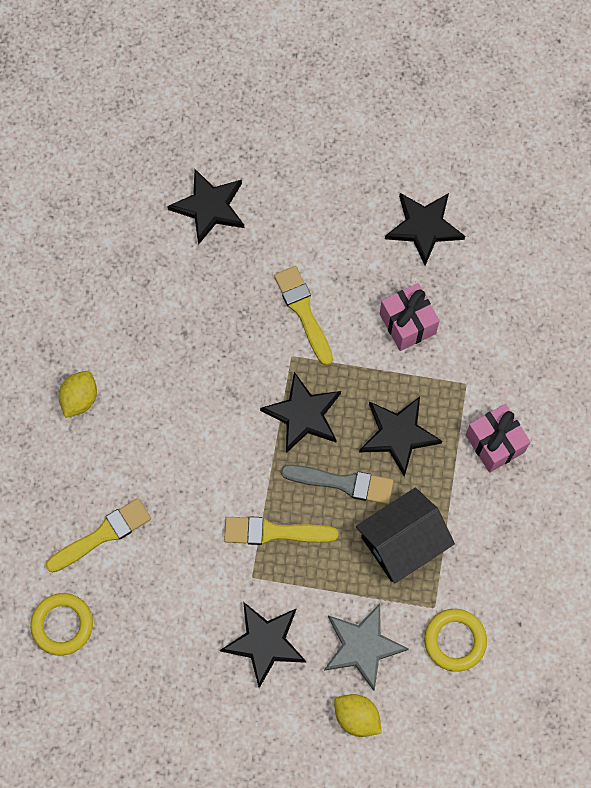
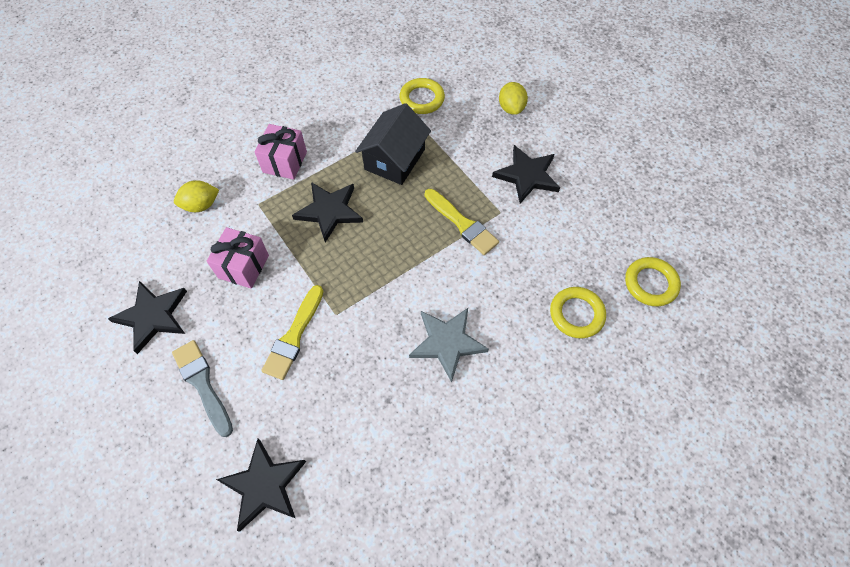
camera: 135 degrees left, 10 degrees down
yellow brush [46,498,151,572] -> yellow ring [550,287,606,338]
yellow lemon [59,371,97,418] -> yellow lemon moved to [174,180,219,212]
black star [260,372,341,453] -> none
grey brush [281,465,394,504] -> grey brush moved to [172,340,233,437]
grey star [324,604,409,691] -> grey star moved to [409,308,489,383]
black house [356,487,455,584] -> black house turned 75 degrees counterclockwise [355,103,431,185]

